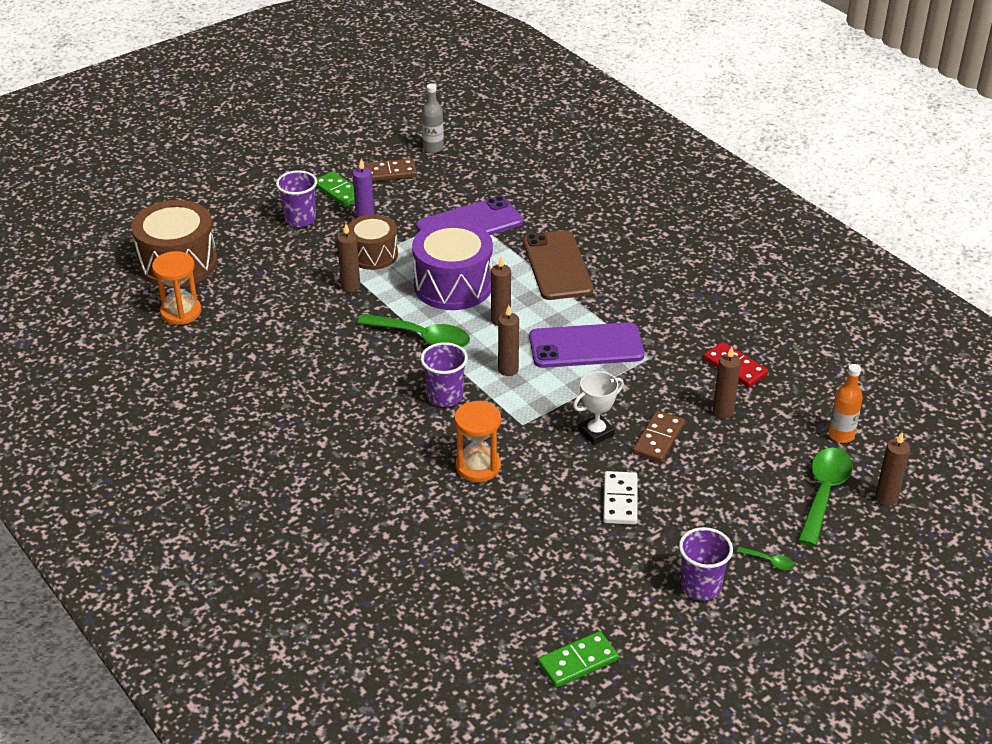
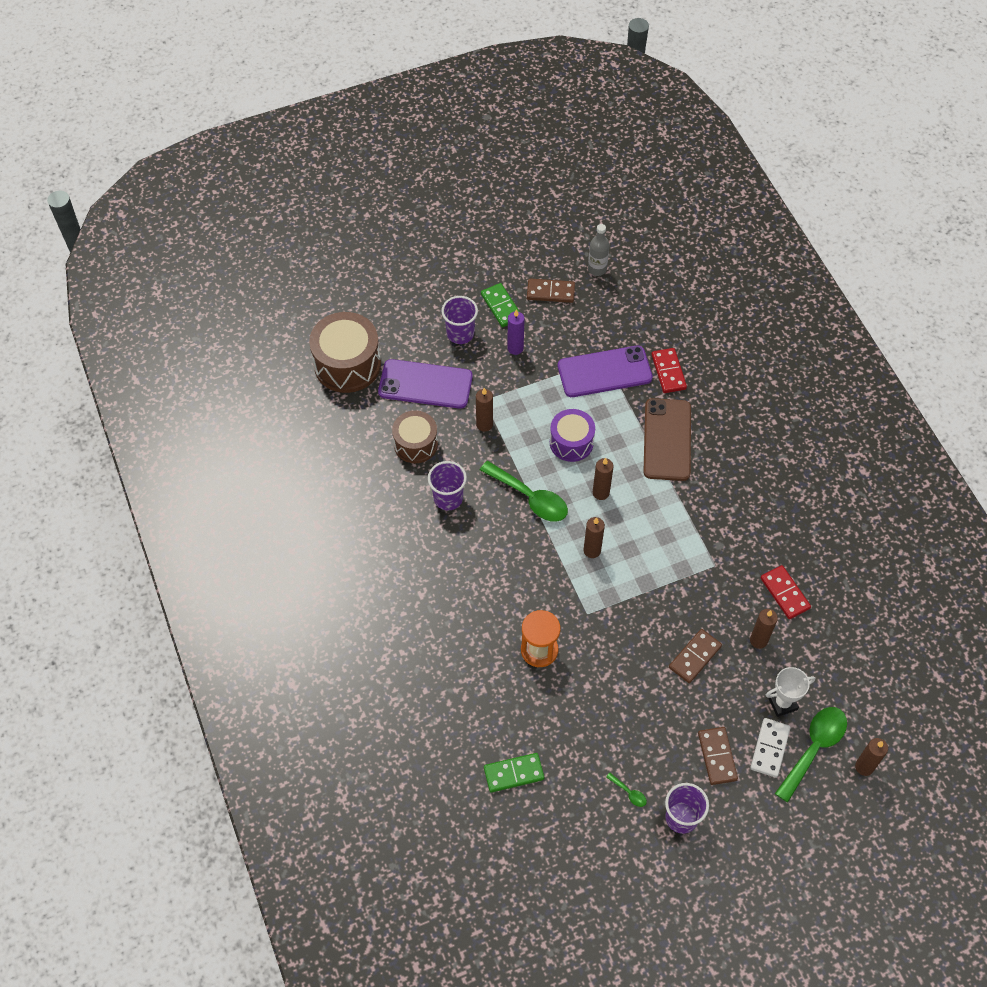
camera: 15 degrees right, 20 degrees up
orange hourglass [152,251,201,325] -> none
brown drum [348,214,398,270] -> brown drum moved to [392,411,438,463]
purple drum [412,221,493,310] -> purple drum [550,409,595,462], size x0.64
purple cup [421,342,468,407] -> purple cup moved to [428,461,467,511]
purple phone [529,322,645,368] -> purple phone moved to [378,359,473,409]
green domino [538,631,619,688] -> green domino moved to [484,753,544,793]
white trophy [573,371,624,445] -> white trophy moved to [766,667,815,717]
white domino [603,471,638,525] -> white domino moved to [750,718,791,778]
green spoon [737,547,795,570] -> green spoon moved to [606,773,647,807]
orange bottle [829,364,863,443] -> none
none -> red domino [651,348,687,393]
none -> brown domino [698,727,738,785]

